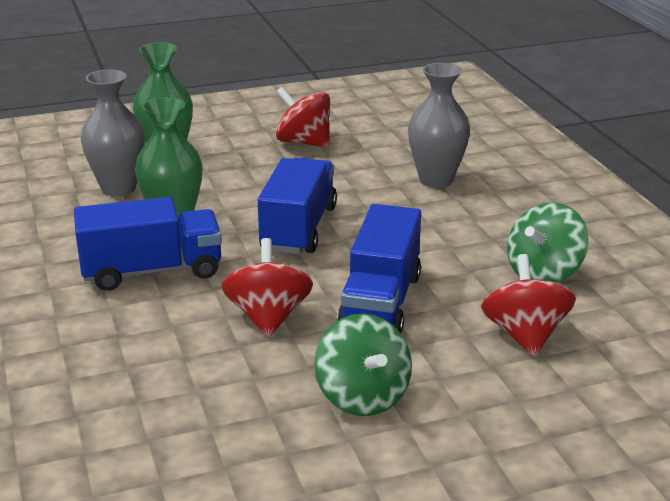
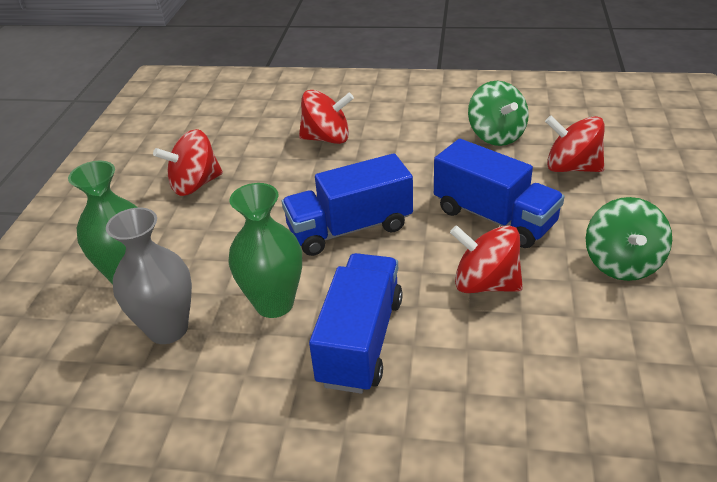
camera: 60 degrees left, 10 degrees up
blue truck [258,158,337,254] -> blue truck turned 60 degrees counterclockwise [282,153,413,256]
green spinning top [314,314,412,416] -> green spinning top turned 90 degrees clockwise [586,197,672,281]
grey vase [408,63,470,188] -> red spinning top [299,90,354,144]

